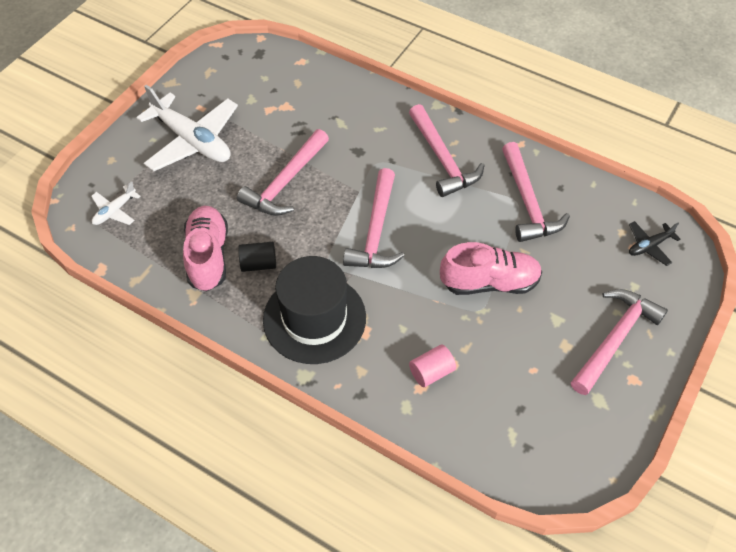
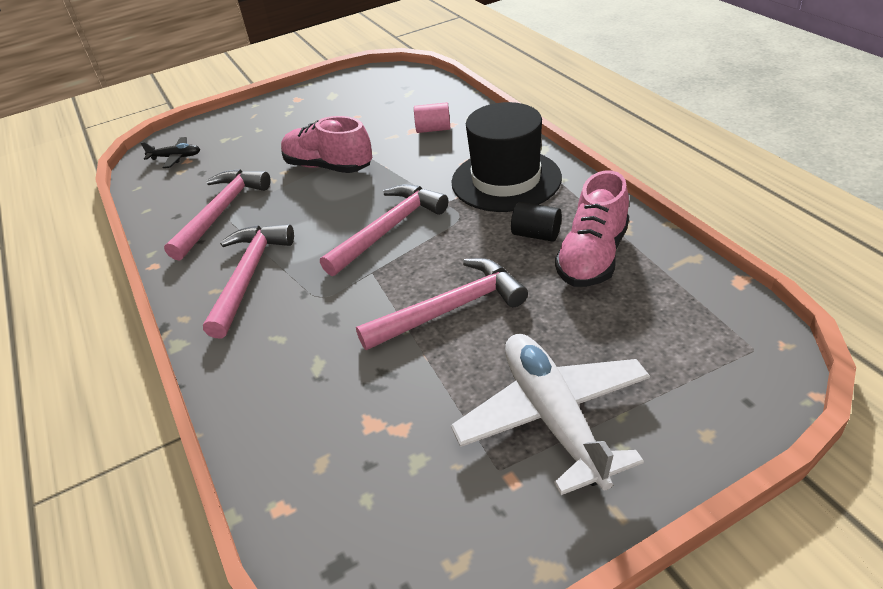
camera: 145 degrees left, 15 degrees down
white plane [91,181,141,225] -> none
pink hammer [571,289,668,395] -> none

